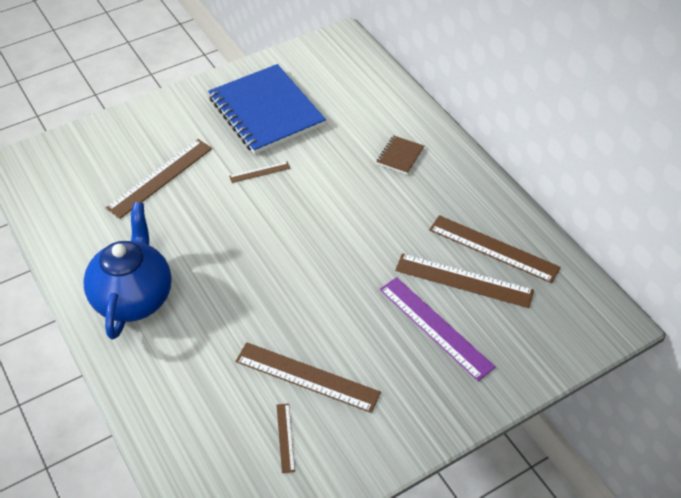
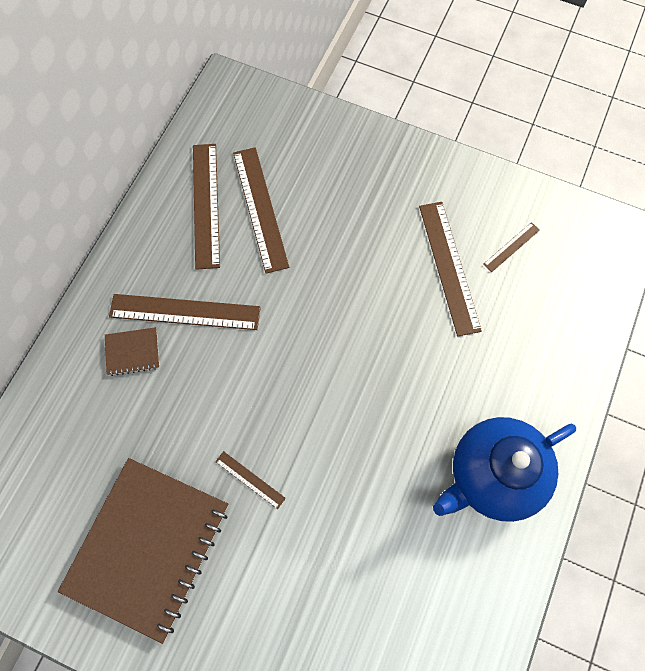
camera: 125 degrees left, 20 degrees up
brown ruler [106,139,212,219] -> brown ruler moved to [109,294,261,330]
blue notebook [208,64,326,154] -> brown notebook [58,458,228,644]
purple ruler [380,277,496,381] -> none

